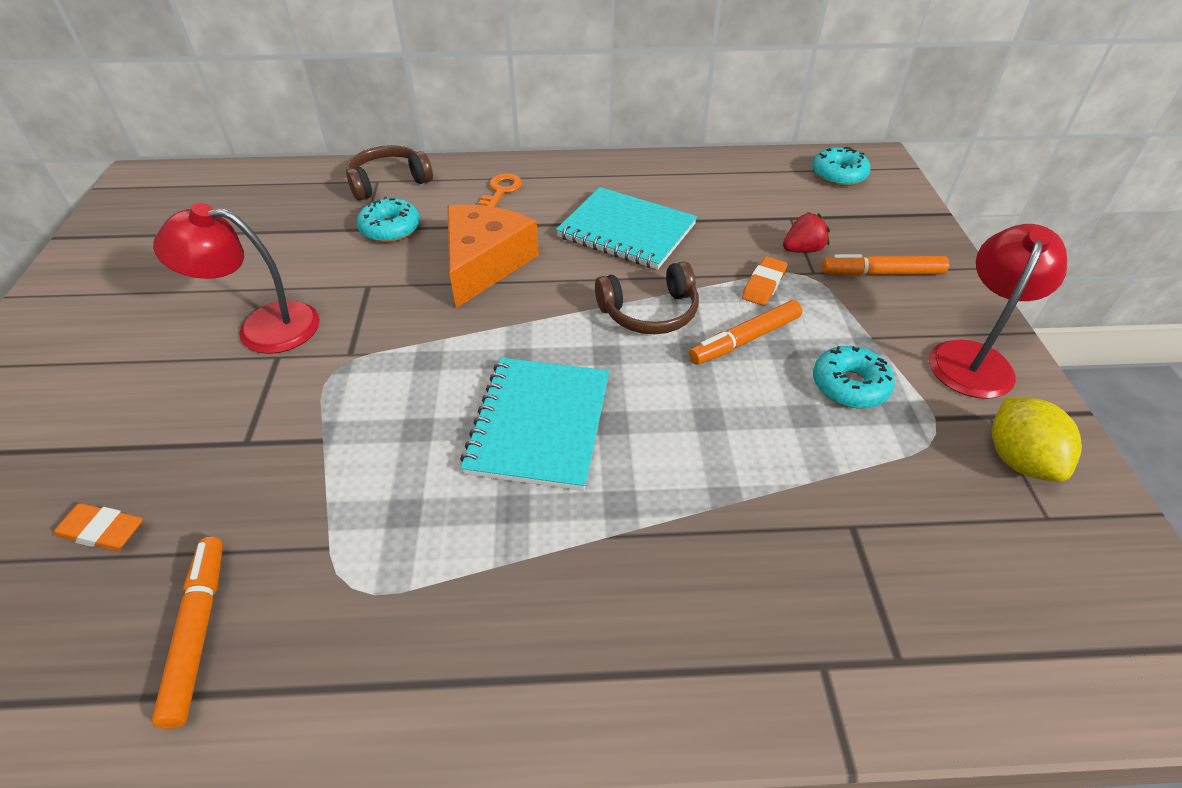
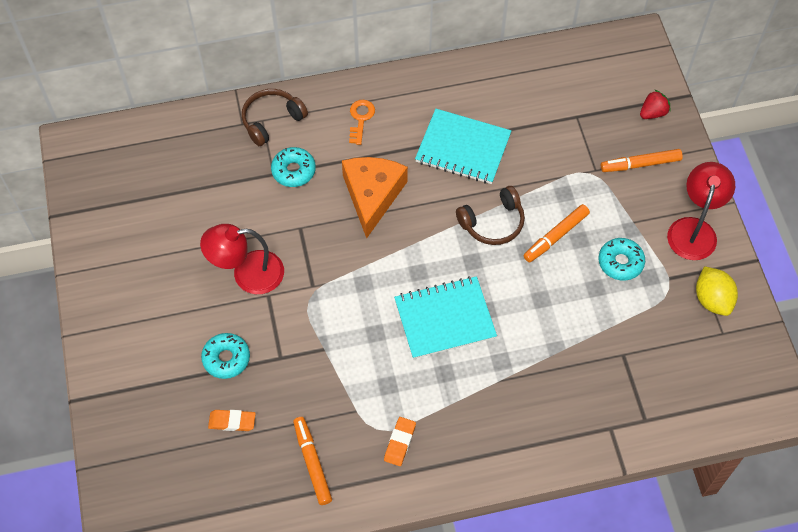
camera: 10 degrees left, 15 degrees up
turquoise notebook [460,358,609,491] -> turquoise notebook turned 75 degrees clockwise [394,276,497,359]
orange eraser [742,256,788,306] -> orange eraser moved to [384,417,416,466]
red strawberry [783,212,830,253] -> red strawberry moved to [640,89,670,119]
turquoise donut [812,147,870,186] -> turquoise donut moved to [201,333,250,379]

